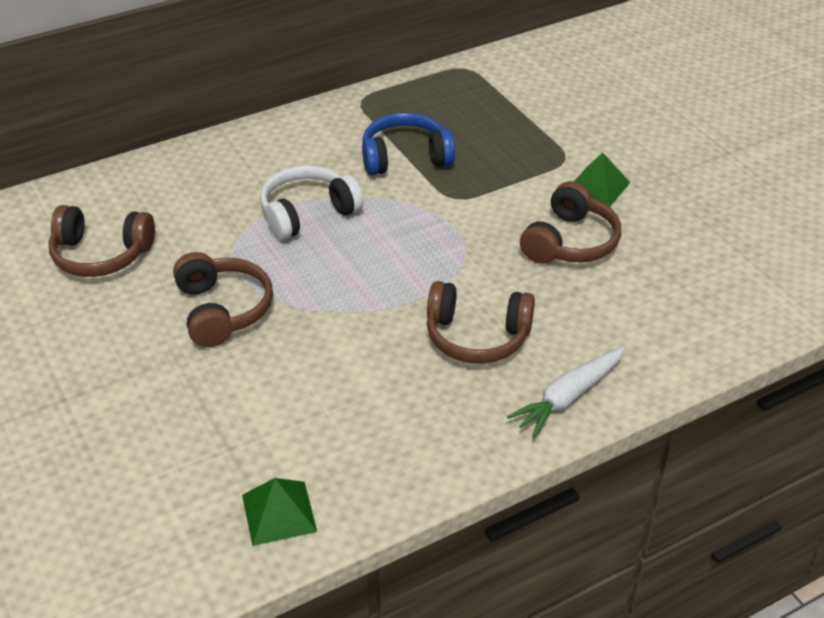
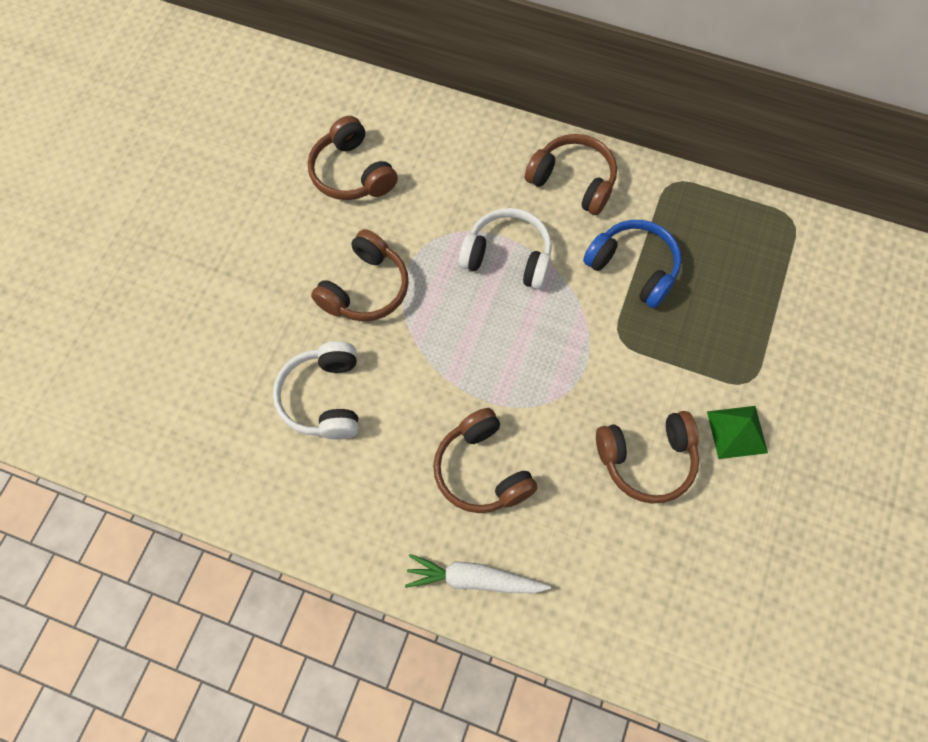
camera: 50 degrees right, 25 degrees up
green pyramid [242,478,317,546] -> none
none -> white headphones [273,342,359,440]
none -> brown headphones [525,134,617,215]

